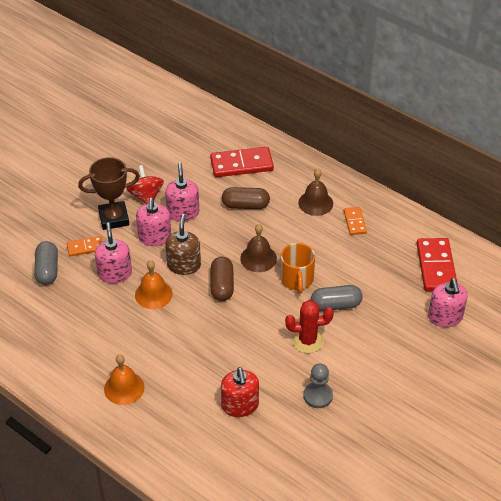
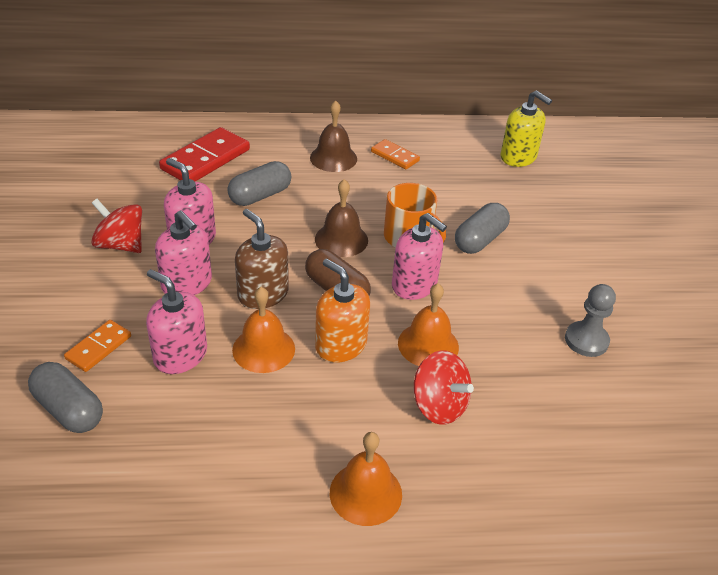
camera: 45 degrees left, 5 degrees down
brown trophy [78,157,140,230] -> none
red soap dispenser [221,367,259,417] -> none
brown capsule [222,187,270,209] -> grey capsule [227,161,291,206]
red cactus [285,300,334,353] -> none
red domino [416,238,457,291] -> yellow soap dispenser [501,90,552,167]
pink soap dispenser [428,278,468,327] -> pink soap dispenser moved to [392,213,447,300]
none -> orange soap dispenser [315,259,370,363]
none -> orange bell [398,283,459,366]
none -> red spinning top [414,350,474,425]

